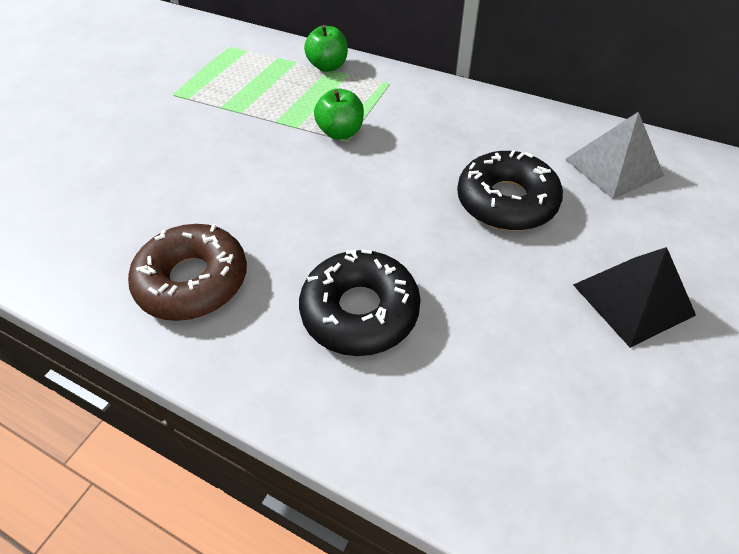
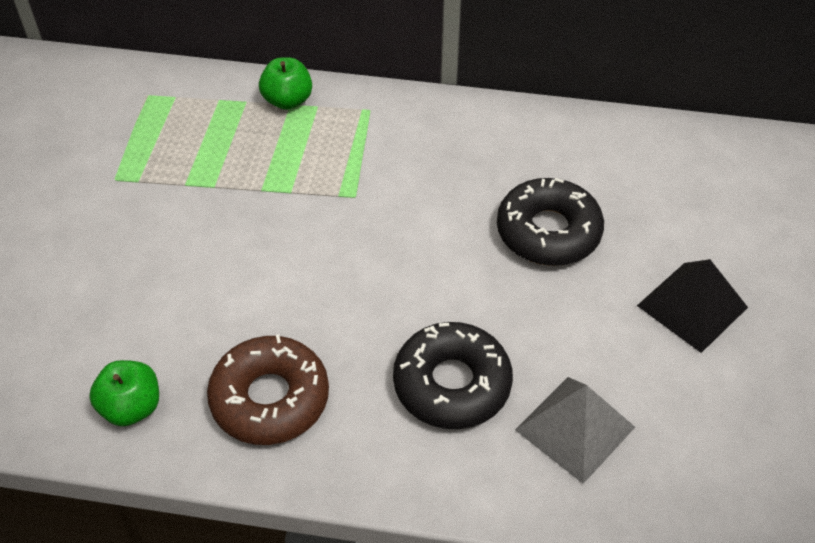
camera: 20 degrees left, 0 degrees up
green apple [314,88,364,140] -> green apple moved to [89,360,159,427]
grey pyramid [565,112,664,199] -> grey pyramid moved to [515,377,635,484]

